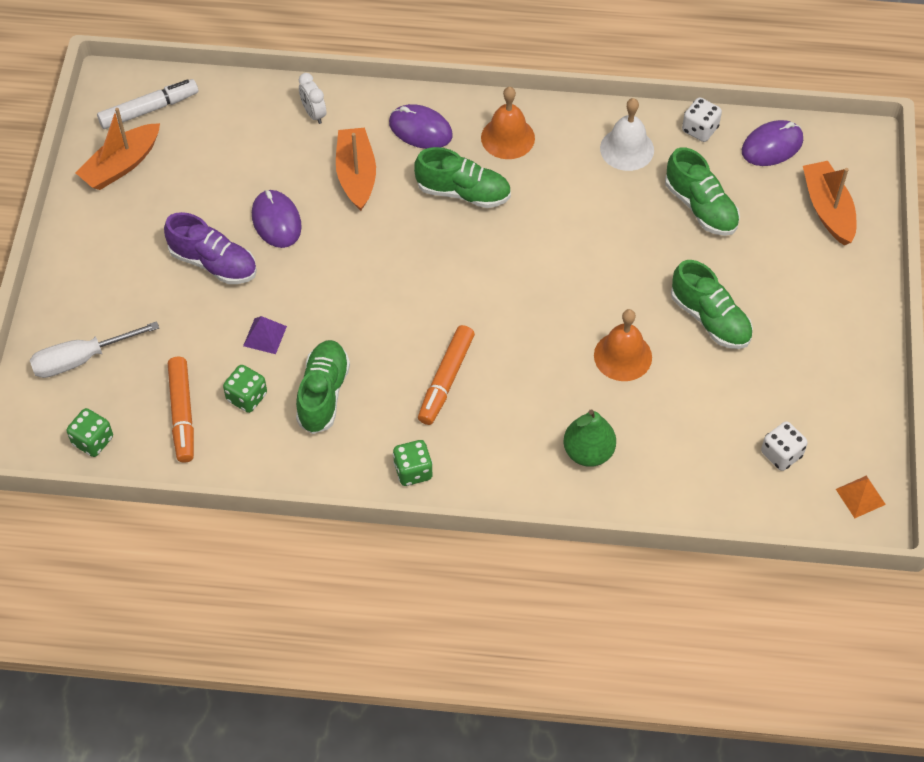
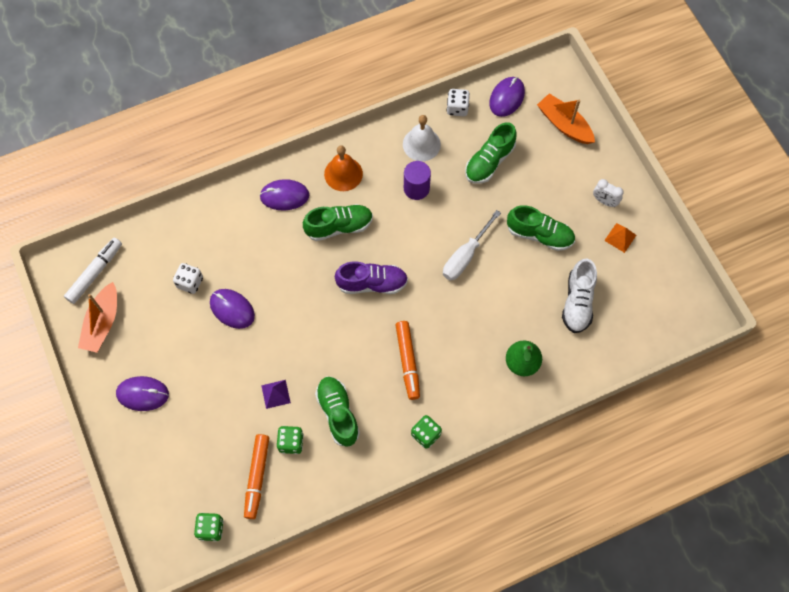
camera: 30 degrees left, 10 degrees up
white screwdriver [30,321,159,378] -> white screwdriver moved to [443,210,501,281]
purple shoe [164,212,257,284] -> purple shoe moved to [335,261,408,294]
orange marker [168,357,194,463] -> orange marker turned 45 degrees clockwise [244,434,269,519]
white clock [299,73,326,124] -> white clock moved to [593,179,624,207]
orange boat [336,128,376,211] -> none
orange bell [594,309,652,381] -> none
green shoe [665,147,740,236] -> green shoe turned 105 degrees clockwise [465,122,517,183]
white dice [761,421,808,471] -> white dice moved to [173,263,203,294]
orange pyramid [836,475,886,518] -> orange pyramid moved to [604,223,636,253]
none -> purple mouse [116,376,169,411]
none -> purple cylinder [404,161,431,200]
none -> white shoe [562,259,597,333]

